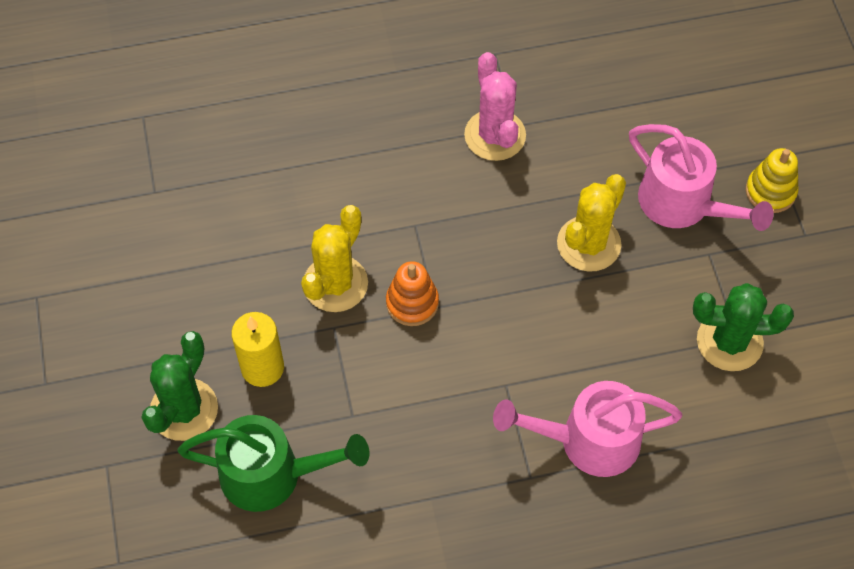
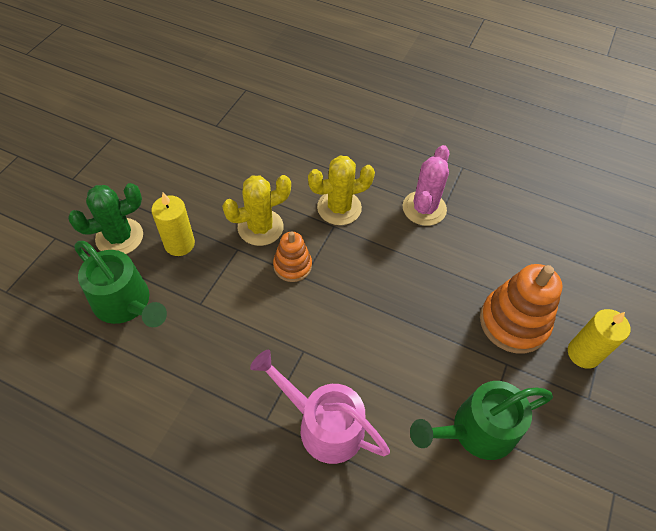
camera: 35 degrees right, 5 degrees down
yellow cactus [557,174,626,272] -> yellow cactus moved to [308,155,375,225]
pink watering can [629,124,774,231] -> orange stacking toy [480,264,563,353]
green cactus [693,283,794,371] -> green watering can [410,381,553,460]
yellow stacking toy [746,148,798,213] -> yellow candle [568,309,630,369]

